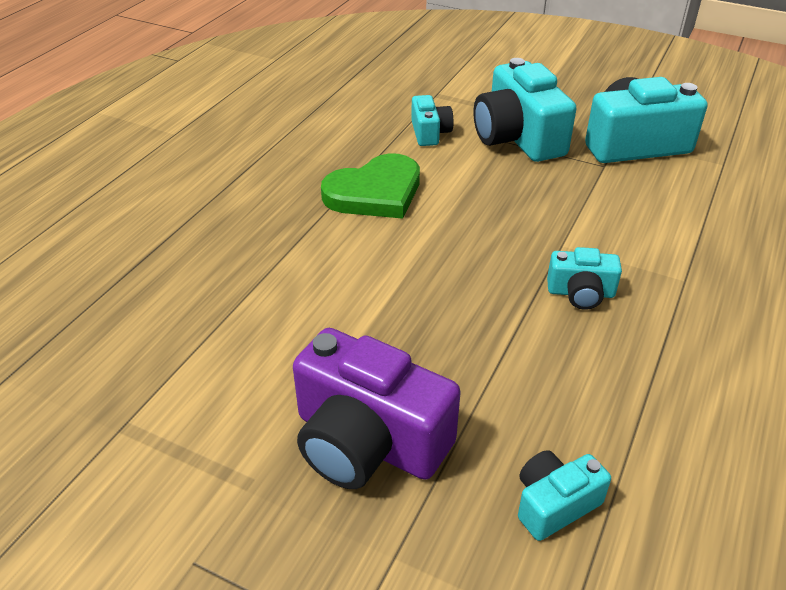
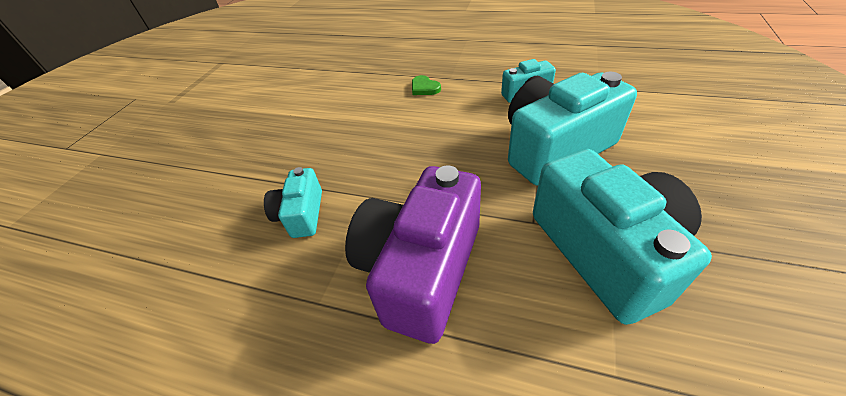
camera: 85 degrees right, 5 degrees up
purple camera [293,328,461,489] -> purple camera moved to [345,165,481,344]
green heart [321,153,420,219] -> green heart [412,75,441,95], size x0.41
turquoise camera [518,450,611,541] -> none

